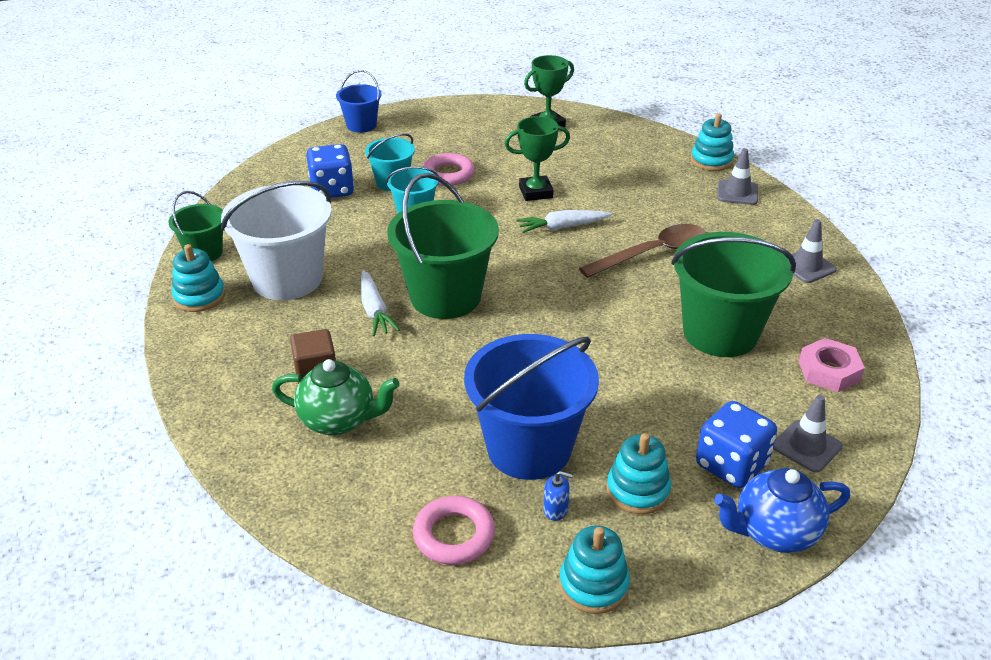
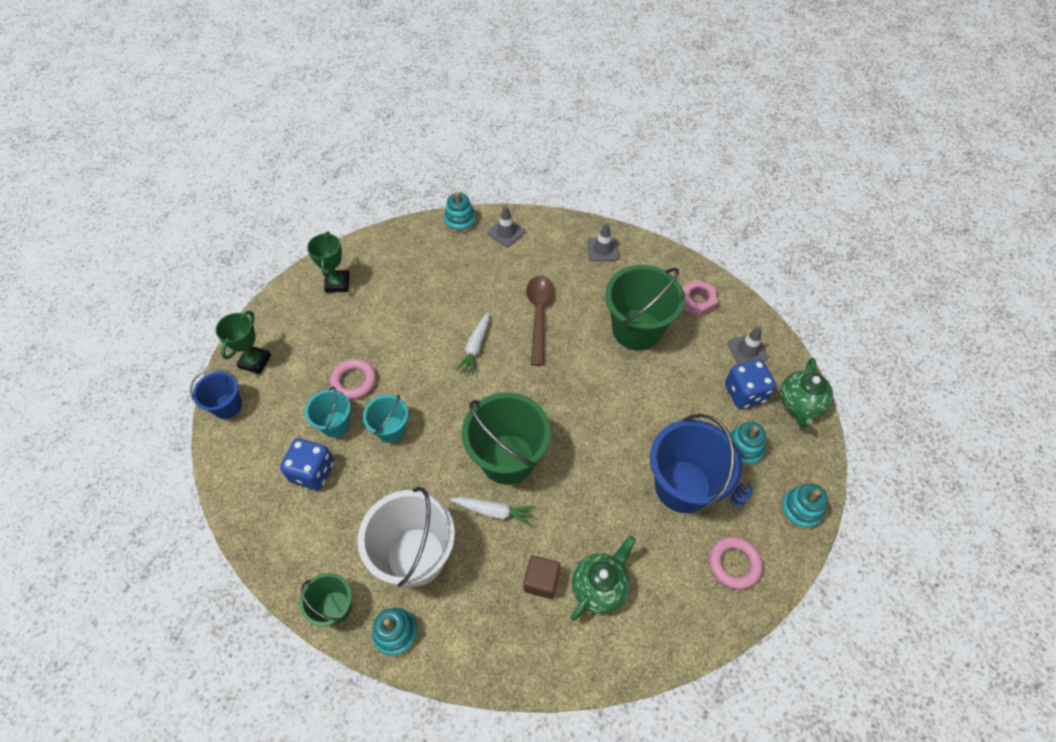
camera: 60 degrees left, 20 degrees up
green trophy [505,116,570,201] -> green trophy moved to [215,311,271,374]
blue soap dispenser [543,471,573,521] -> blue soap dispenser turned 90 degrees counterclockwise [730,480,753,507]
blue teapot [714,468,850,553] -> green teapot [780,358,833,428]

